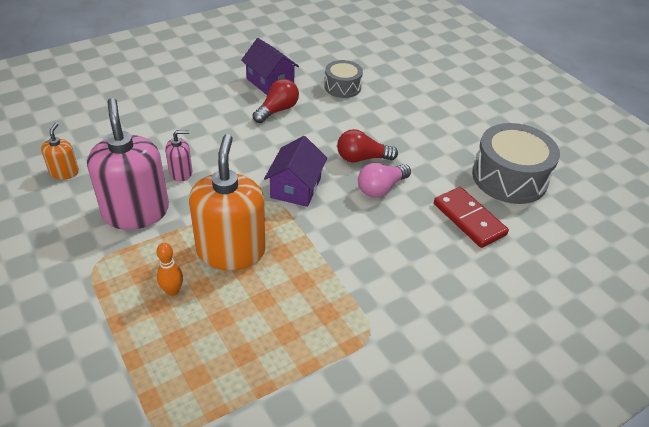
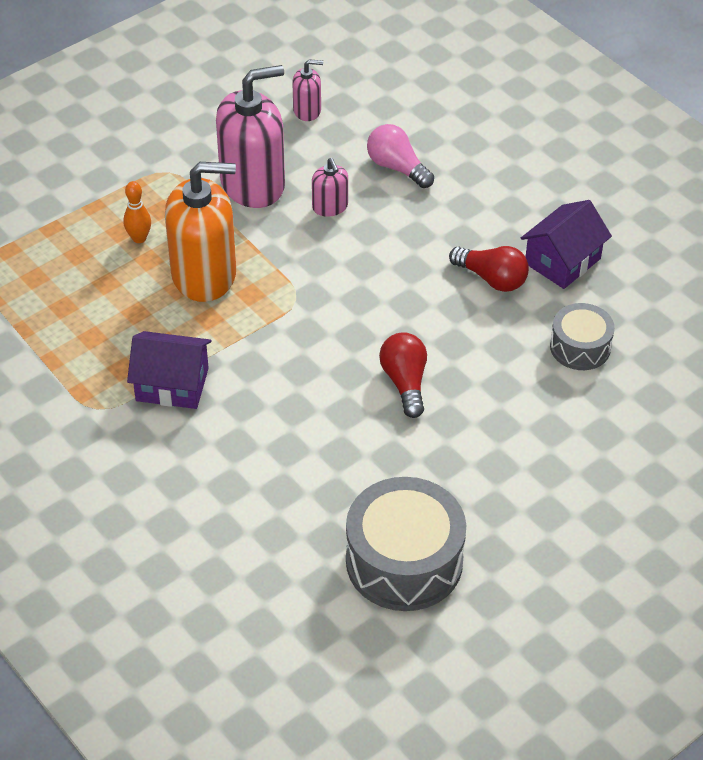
camera: 85 degrees right, 5 degrees up
orange soap dispenser [41,123,79,180] -> pink soap dispenser [292,59,323,121]
purple house [264,136,327,207] -> purple house moved to [127,331,212,409]
pink light bulb [358,163,411,198] -> pink light bulb moved to [367,124,434,188]
red domino [434,187,509,248] -> none

